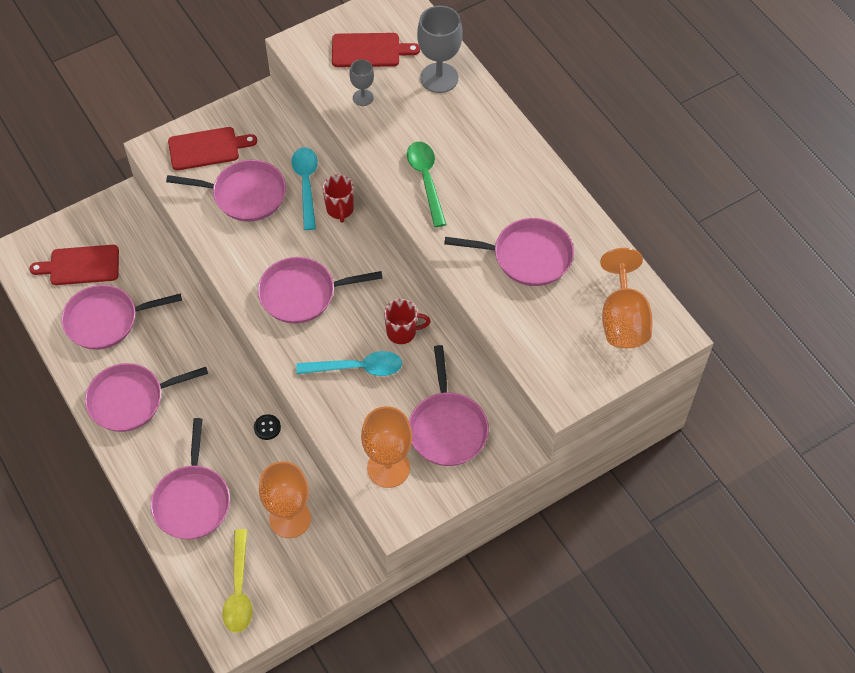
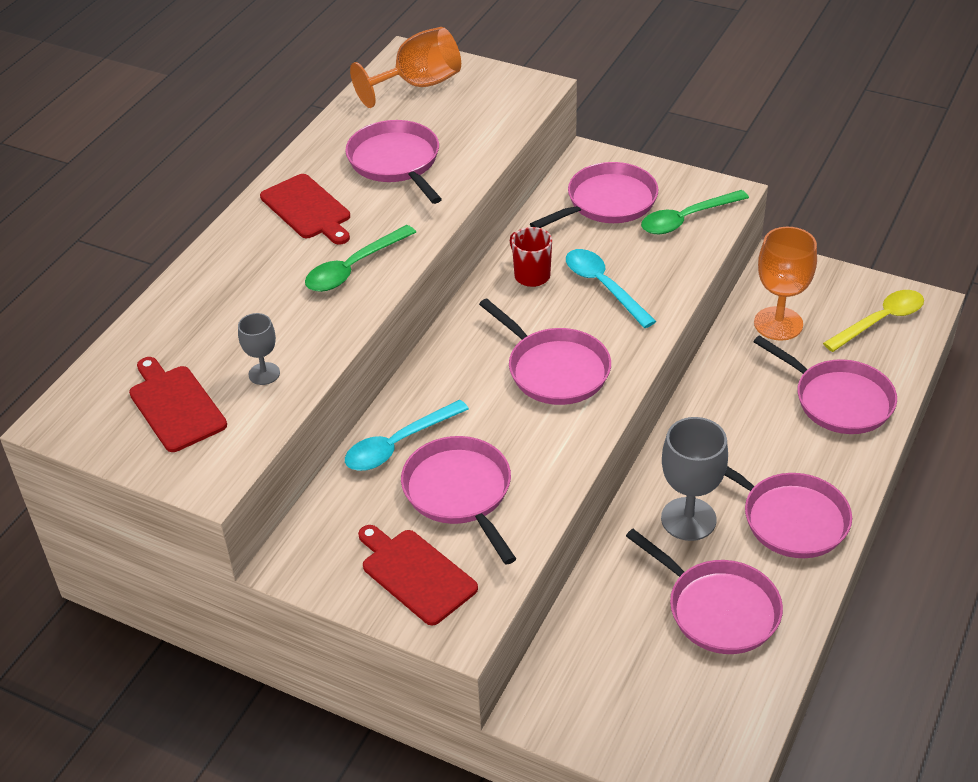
camera: 120 degrees left, 15 degrees down
red cutting board [30,245,119,285] -> red cutting board moved to [260,174,350,245]
pink pan [151,418,230,540] -> pink pan turned 75 degrees clockwise [753,335,897,434]
black button [254,414,281,440] -> none
red mug [323,175,354,223] -> none
orange goblet [361,406,412,488] -> green spoon [641,190,749,234]
grey goblet [417,6,463,93] -> grey goblet moved to [661,417,728,541]

